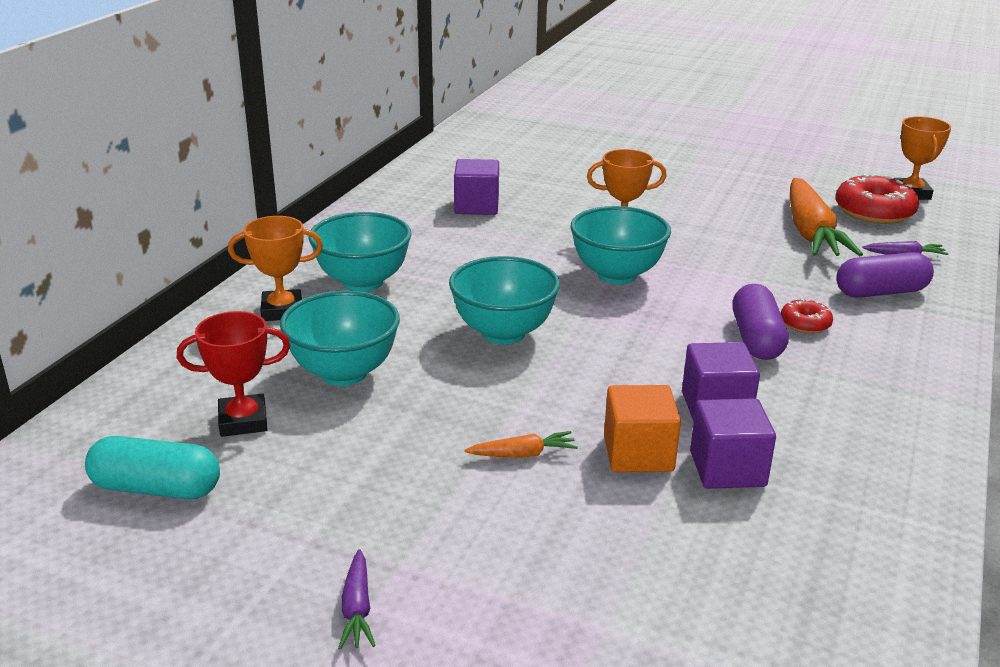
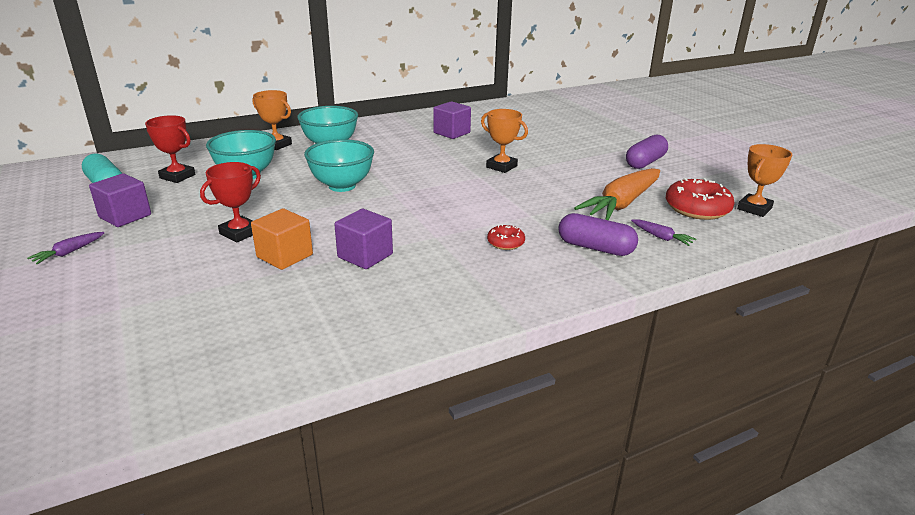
camera: 40 degrees right, 0 degrees up
orange carrot [464,431,578,458] -> red trophy [200,162,261,243]
turquoise bowl [571,206,671,284] -> none
purple cube [690,398,776,489] -> purple cube moved to [89,173,151,227]
purple capsule [733,284,789,360] -> purple capsule moved to [626,135,668,169]

